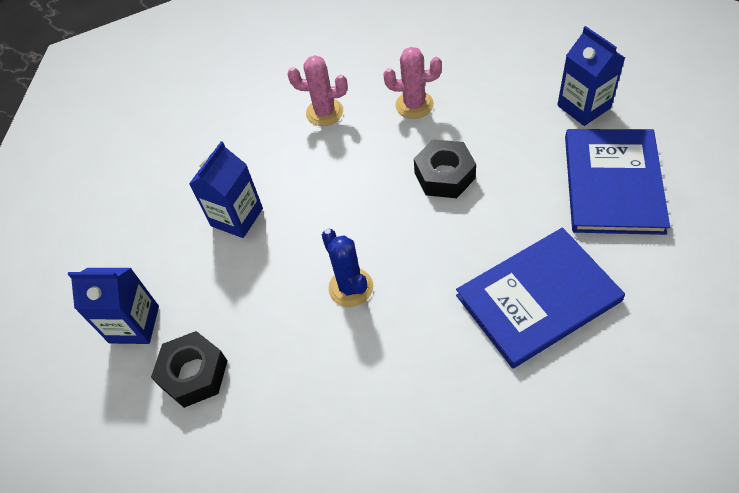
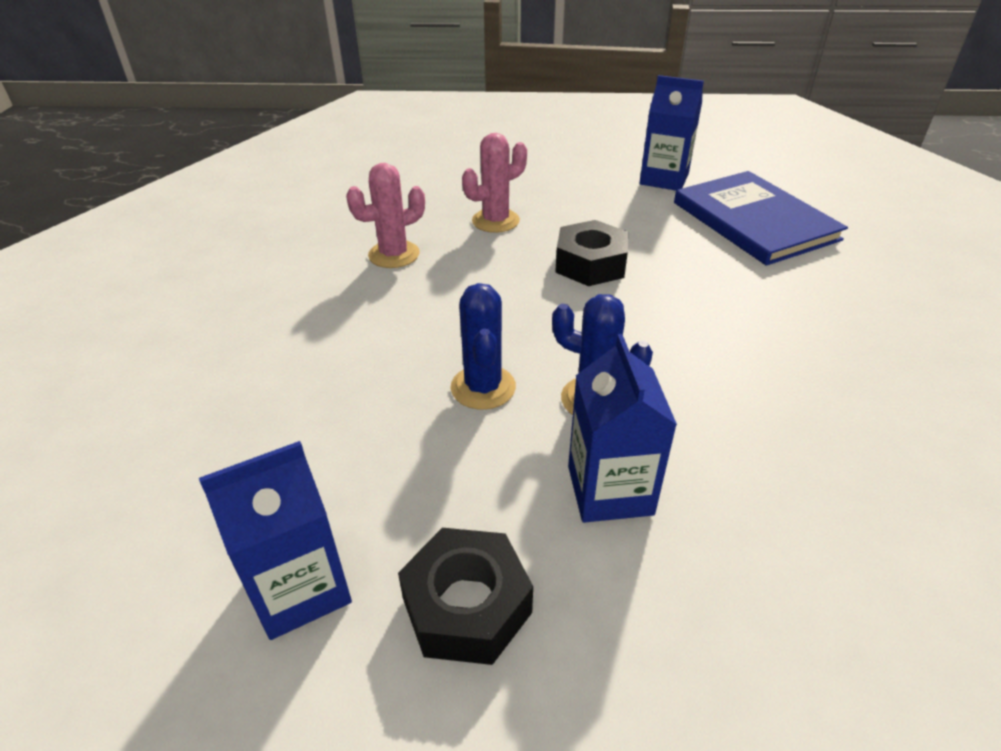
camera: 40 degrees left, 15 degrees down
blue carton [189,141,263,238] -> blue carton moved to [568,334,677,523]
blue book [456,227,625,369] -> none
none -> blue cactus [451,283,516,410]

